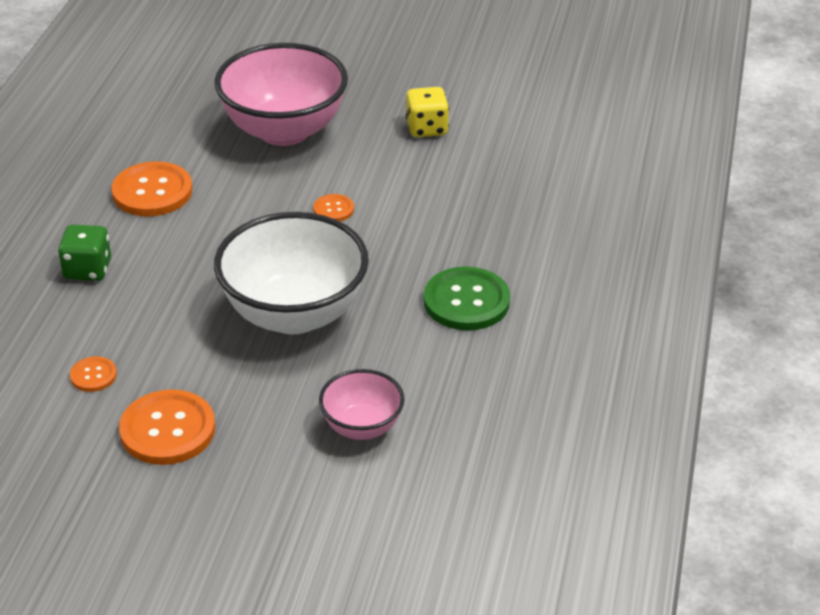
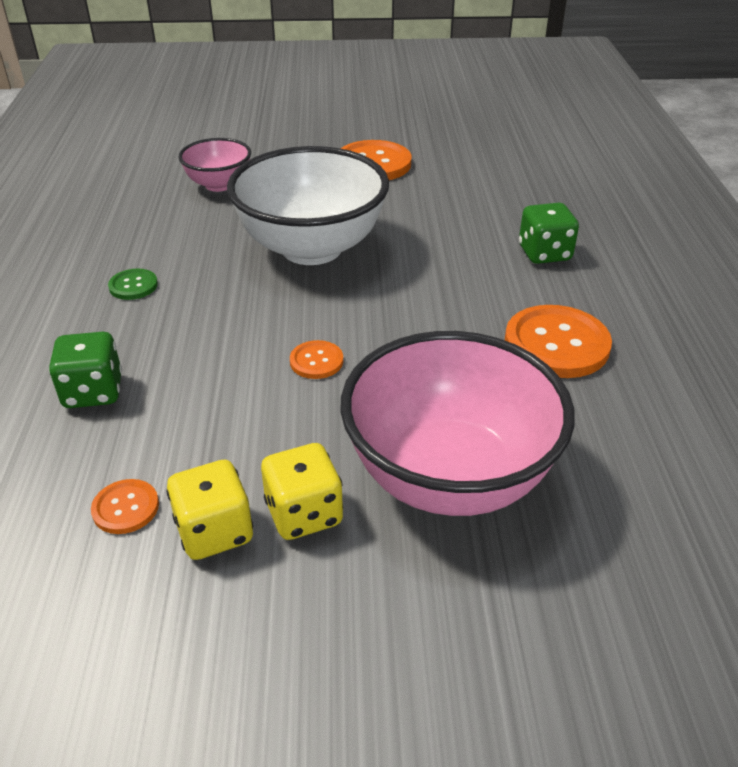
camera: 165 degrees right, 0 degrees up
orange button [70,356,117,392] -> orange button moved to [91,479,159,534]
green button [424,267,510,330] -> green button [108,269,158,300], size x0.50
none -> green dice [49,332,122,408]
none -> yellow dice [261,443,343,540]

